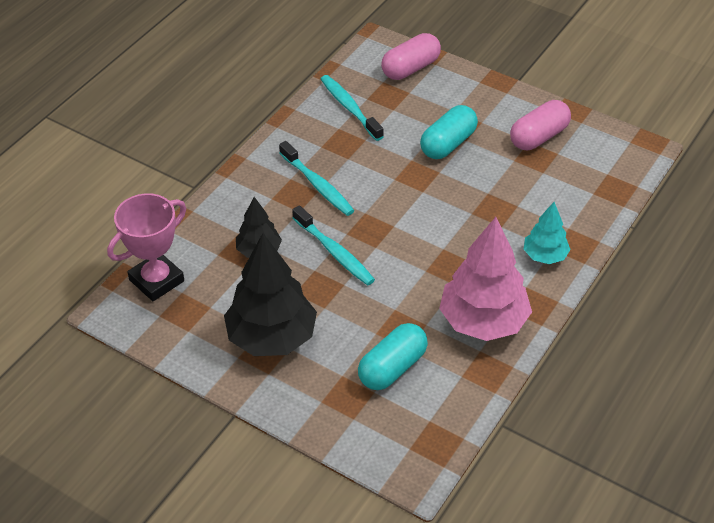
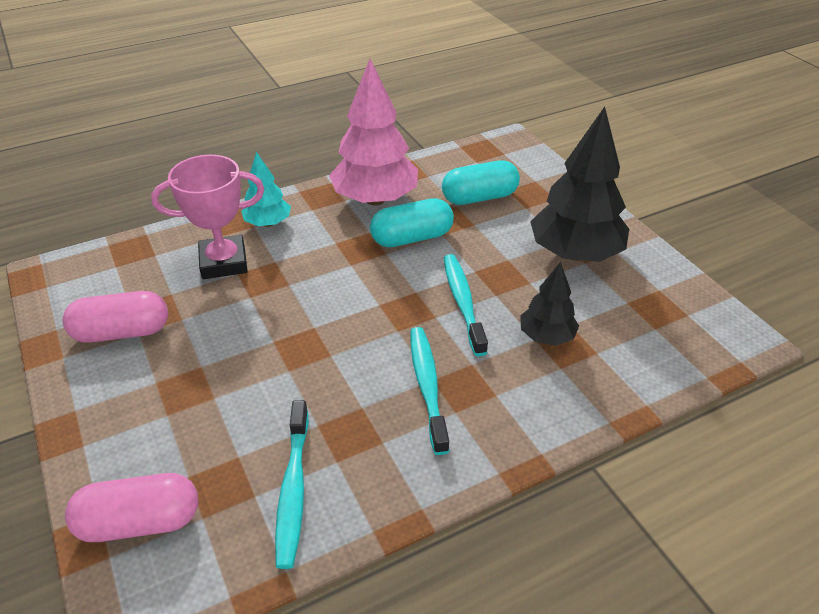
camera: 150 degrees left, 5 degrees down
pink trophy [107,193,186,301] -> pink trophy moved to [151,155,265,279]
turquoise capsule [420,105,478,159] -> turquoise capsule moved to [370,198,454,247]

